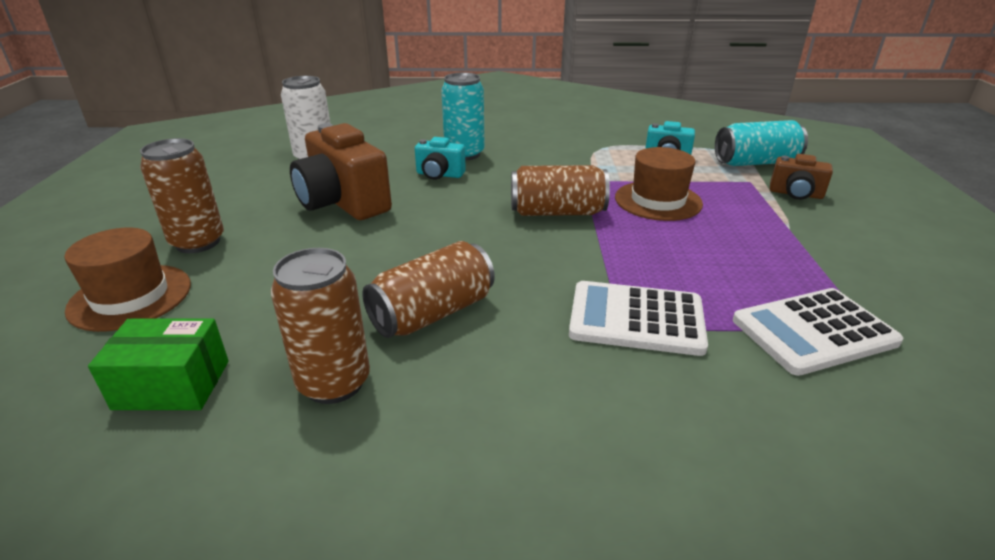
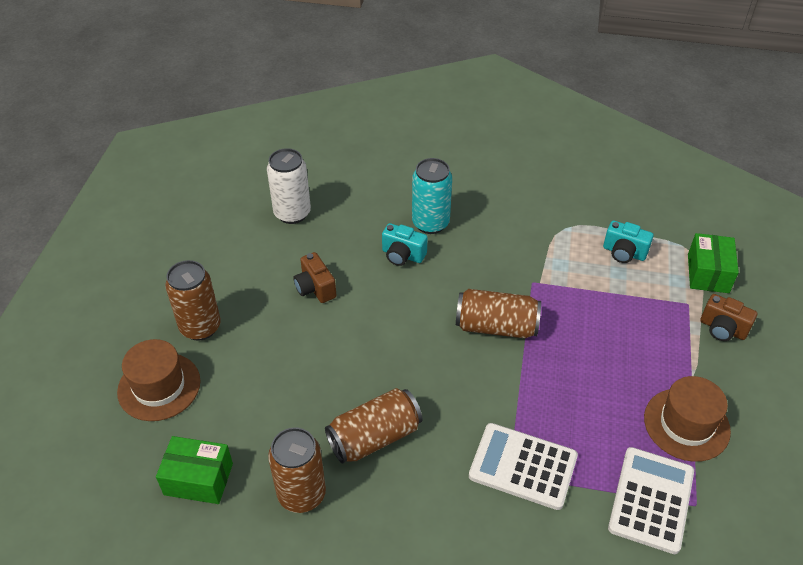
camera: 10 degrees right, 15 degrees up
brown camera [290,123,392,220] -> brown camera [293,252,336,303], size x0.53
brown hat [615,147,703,221] -> brown hat moved to [644,376,731,462]
turquoise can [715,120,808,166] -> green box [688,233,739,293]
white calculator [733,288,903,376] -> white calculator turned 120 degrees clockwise [608,447,694,554]

